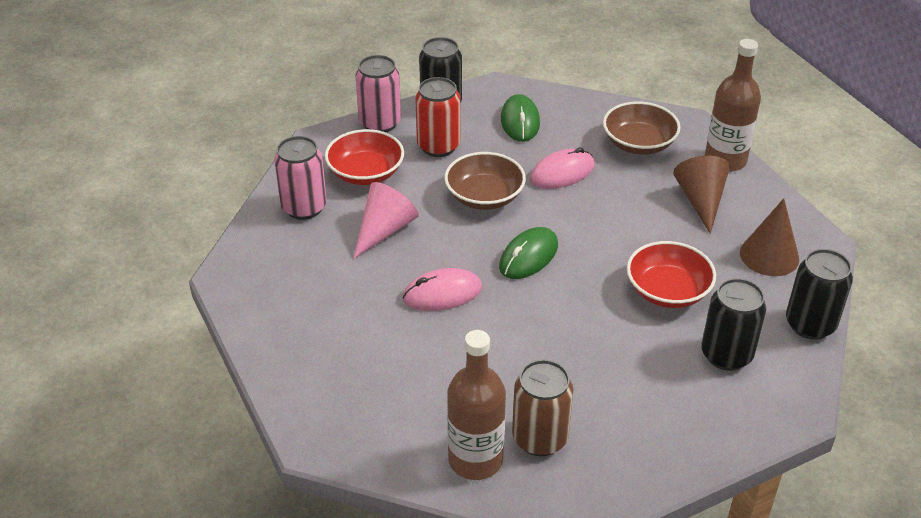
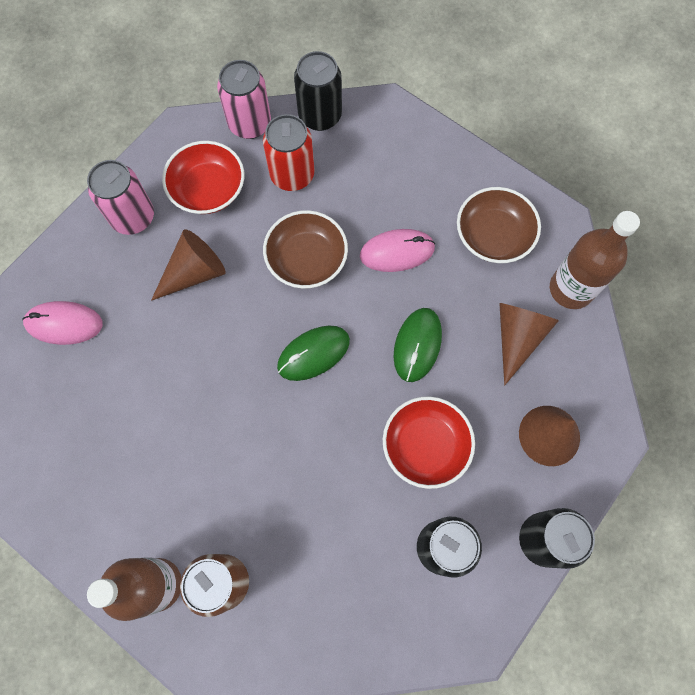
camera: 20 degrees right, 30 degrees up
pink cone [353,182,419,259] -> brown cone [151,229,226,301]
pink mouse [403,268,482,311] -> pink mouse moved to [22,301,103,345]
green mouse [501,94,540,142] -> green mouse moved to [394,308,442,382]

